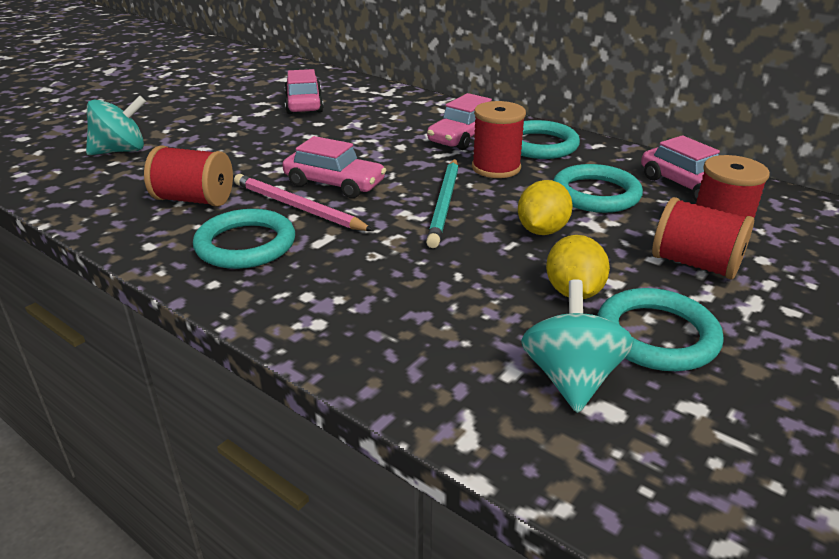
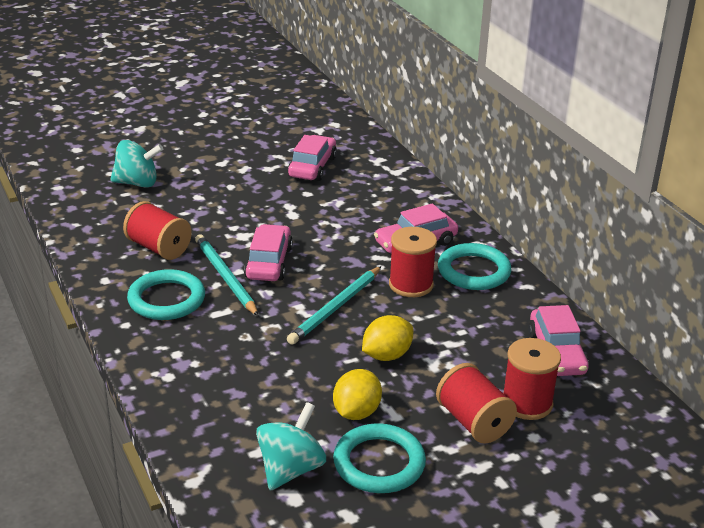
camera: 25 degrees right, 0 degrees up
pink pencil [234,174,374,231] -> turquoise pencil [195,234,259,316]
pink car [282,136,386,198] -> pink car turned 135 degrees counterclockwise [244,224,293,281]
turquoise ring [553,164,643,213] -> none

